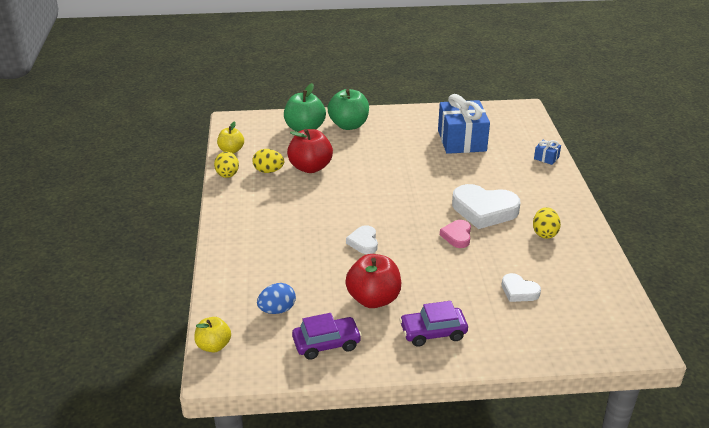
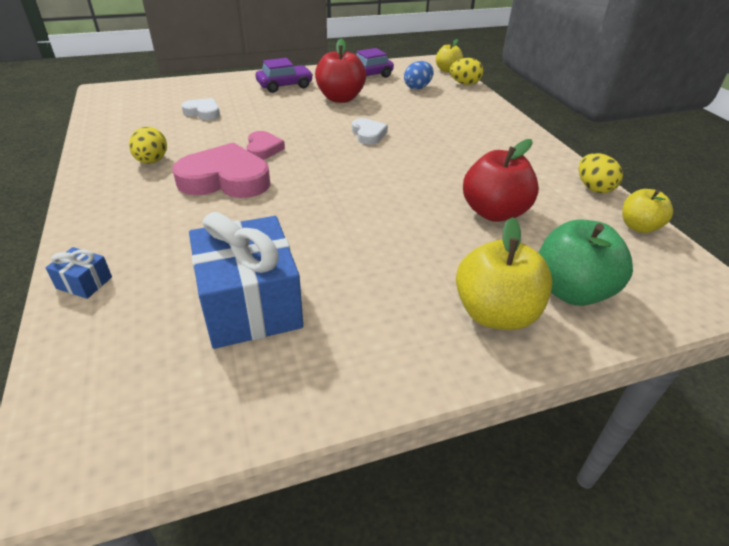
camera: 165 degrees right, 5 degrees up
yellow egg [252,149,284,173] -> yellow egg moved to [450,58,483,85]
green apple [328,89,369,130] -> yellow apple [456,217,552,330]
white heart [452,184,520,229] -> pink heart [172,142,270,198]

